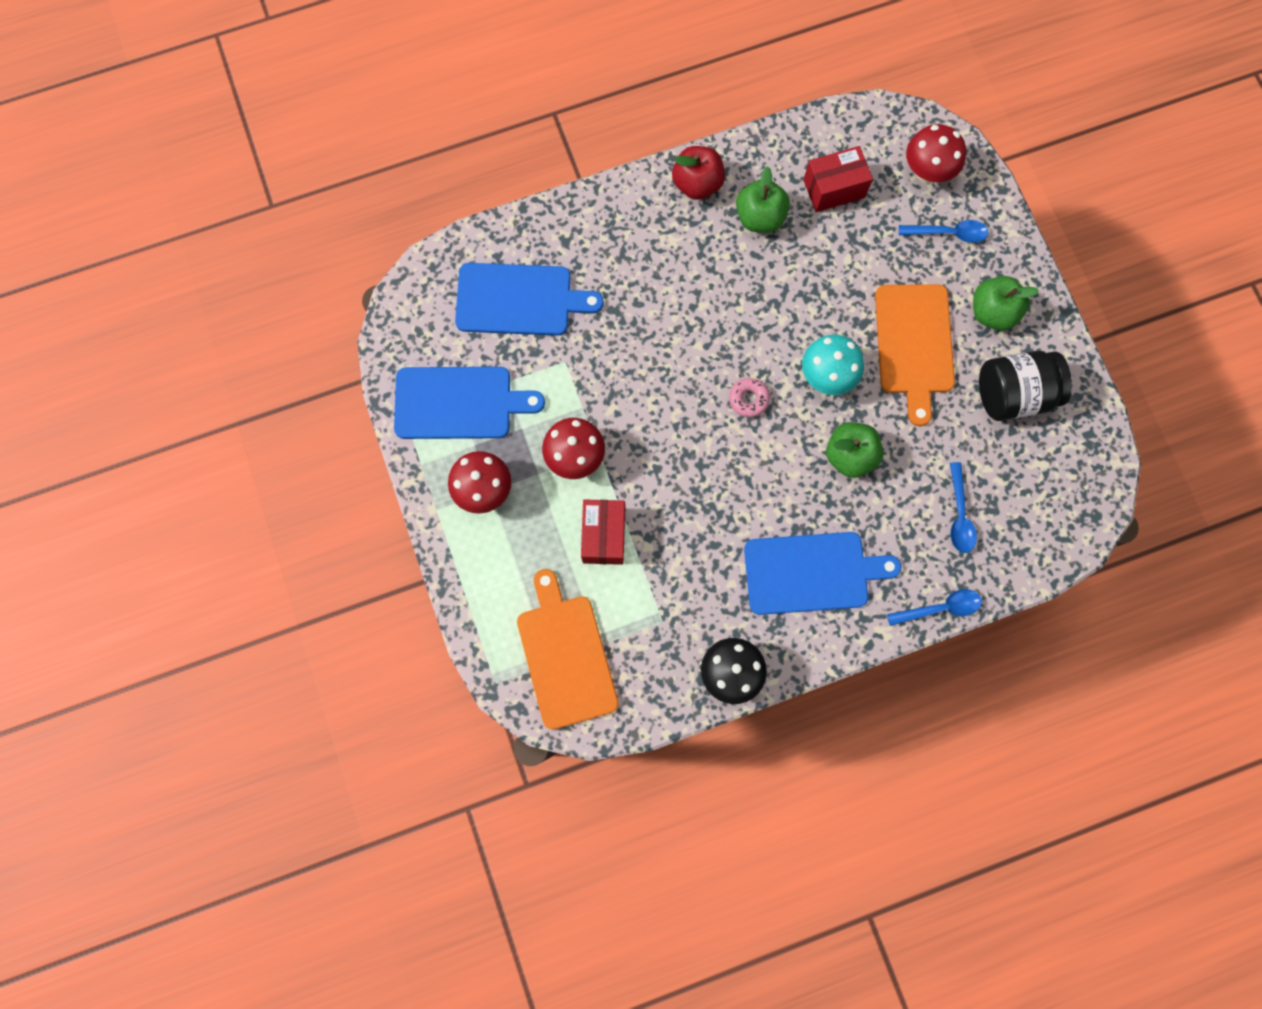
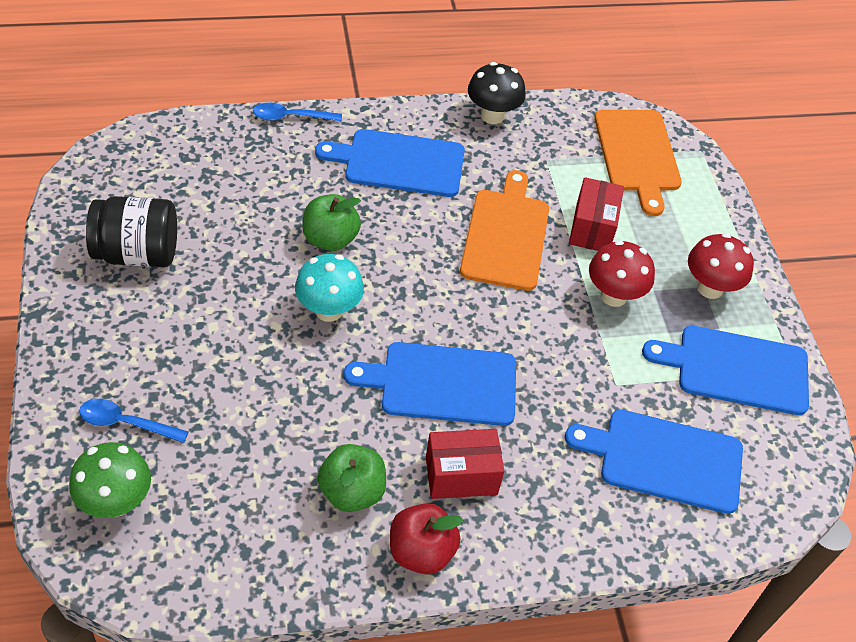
camera: 175 degrees left, 25 degrees down
pink donut [729,378,770,418] -> none
red box [803,146,873,212] -> red box moved to [426,429,504,499]
orange cutting board [875,284,955,426] -> orange cutting board moved to [460,170,549,291]
red mushroom [906,124,966,183] -> green mushroom [69,442,151,518]
blue spoon [950,462,977,553] -> none
green apple [973,276,1039,330] -> none
none -> blue cutting board [344,342,516,426]

